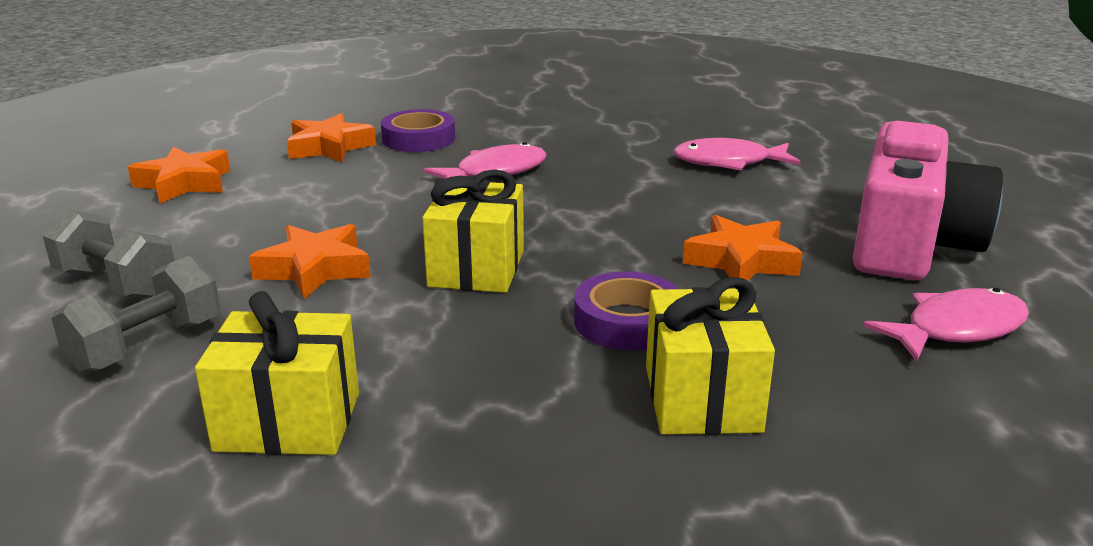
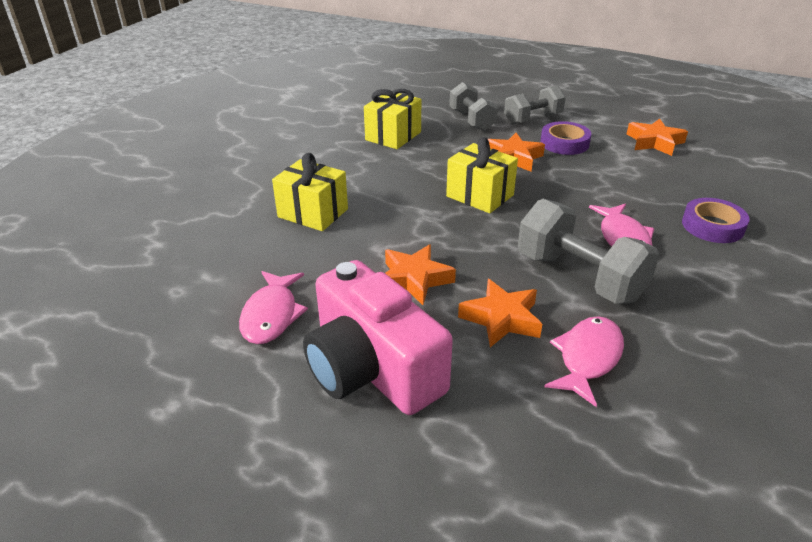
camera: 120 degrees right, 10 degrees up
orange star [287,113,376,162] -> orange star moved to [458,279,542,347]
purple tape [574,271,679,350] -> purple tape moved to [541,121,591,155]
none -> grey dumbbell [518,199,659,304]

